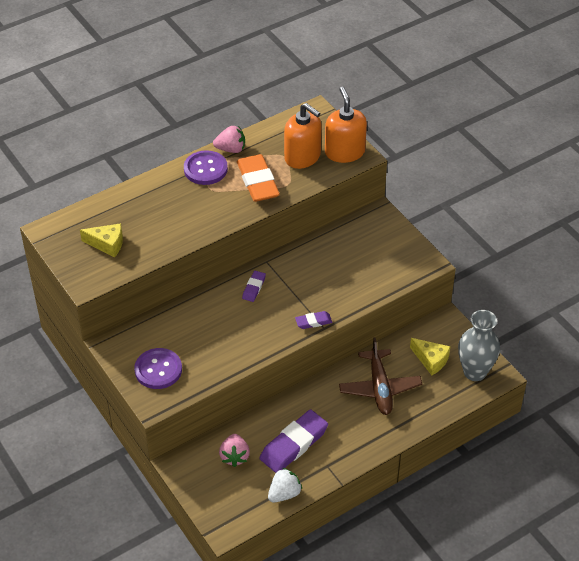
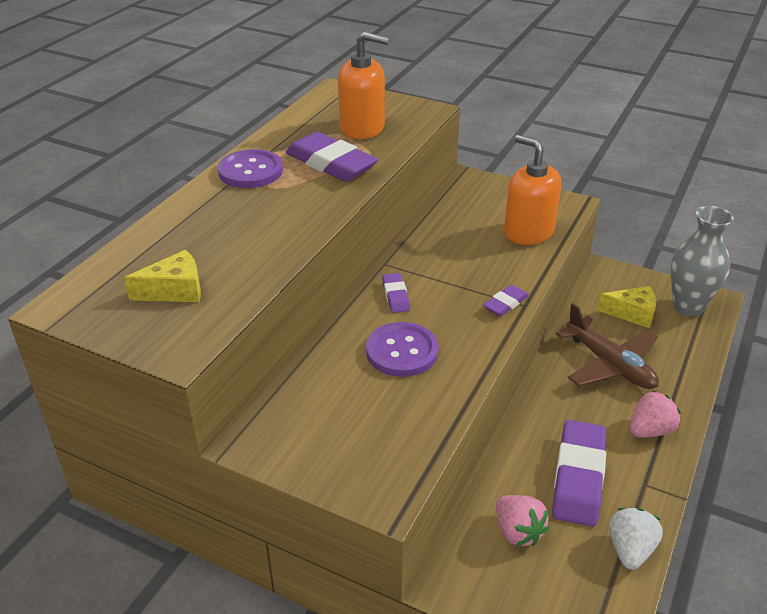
camera: 30 degrees left, 10 degrees down
purple button [134,348,182,389] -> purple button moved to [366,322,439,377]
pink strawberry [213,126,245,153] -> pink strawberry moved to [629,390,681,437]
orange eraser [237,154,280,202] -> purple eraser [286,132,378,182]
orange soap dispenser [325,87,367,163] -> orange soap dispenser moved to [504,135,561,245]

